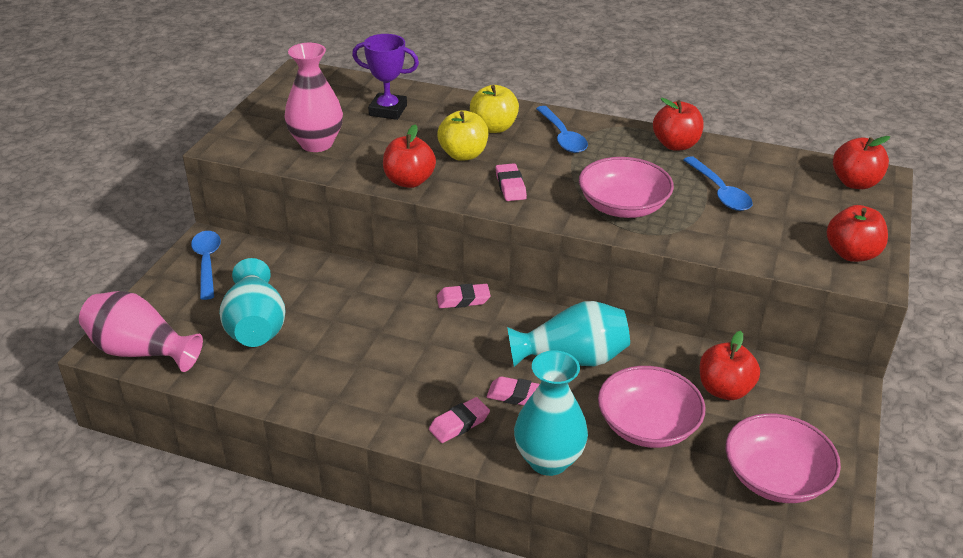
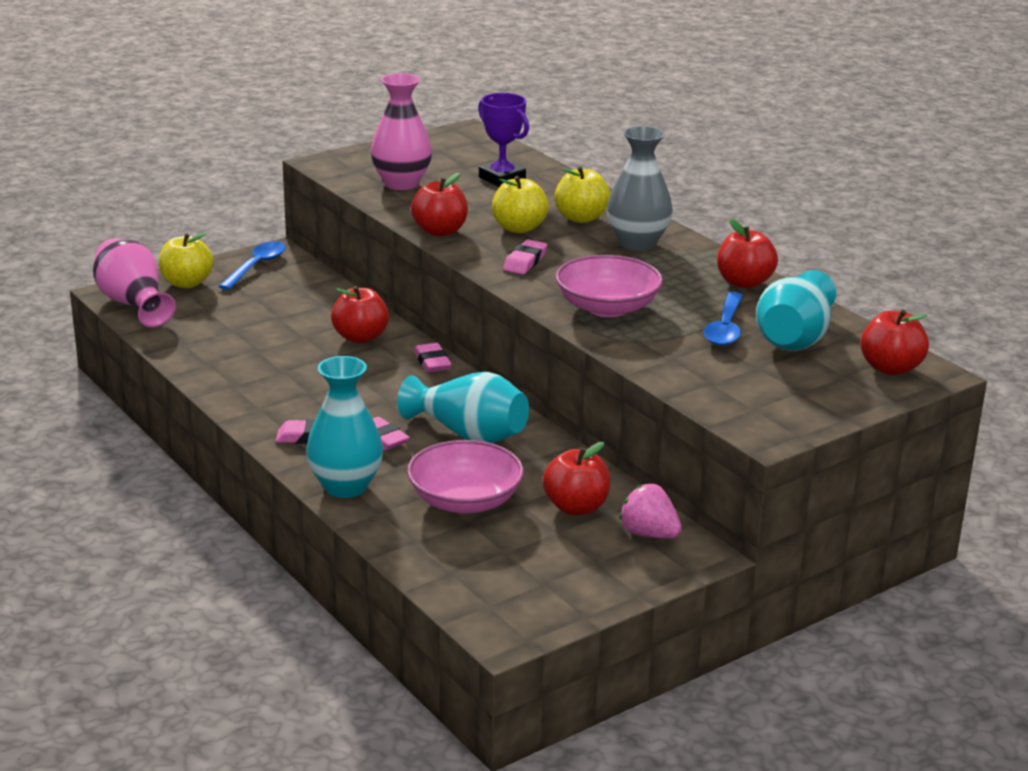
camera: 35 degrees right, 10 degrees down
turquoise vase [219,258,286,347] -> turquoise vase moved to [756,270,836,351]
pink eraser [437,284,491,308] -> pink eraser turned 45 degrees clockwise [414,343,452,373]
blue spoon [536,106,588,153] -> grey vase [607,126,673,251]
pink bowl [726,413,841,503] -> none
red apple [827,205,888,262] -> red apple moved to [331,286,389,343]
none -> yellow apple [159,232,214,288]
none -> pink strawberry [619,484,682,539]

